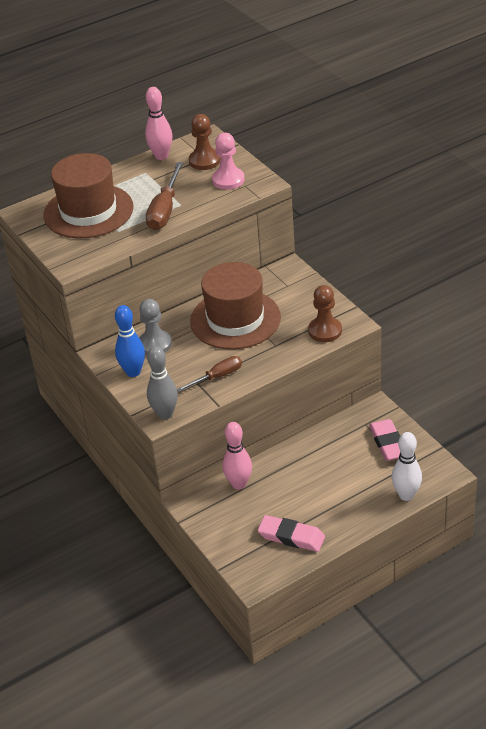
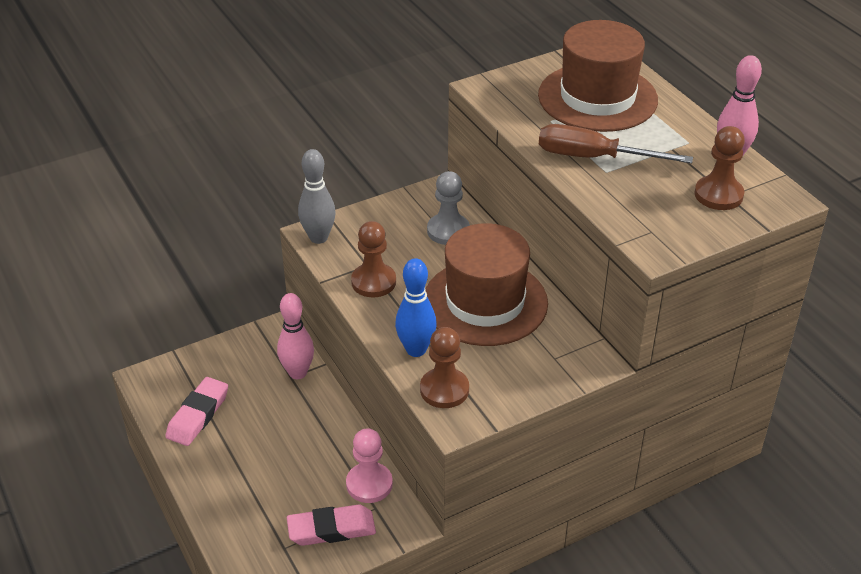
camera: 90 degrees right, 0 degrees up
blue bowling pin [115,305,145,377] -> blue bowling pin moved to [395,258,437,357]
brown screwdriver [177,356,242,392] -> brown pawn [351,221,396,297]
pink pawn [212,133,245,190] -> pink pawn moved to [346,428,393,503]
white bowling pin [392,432,422,501] -> none

